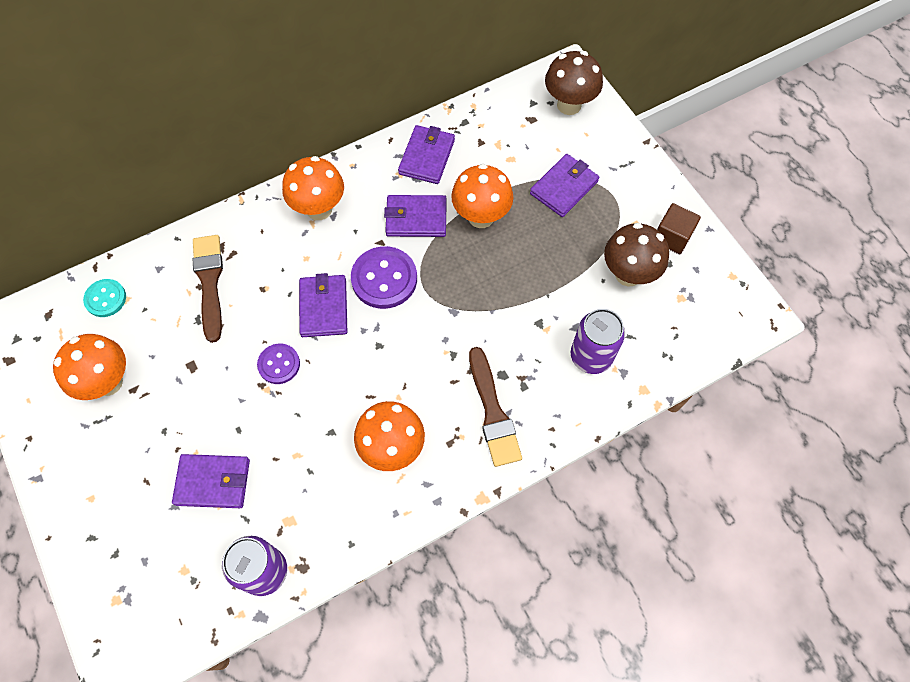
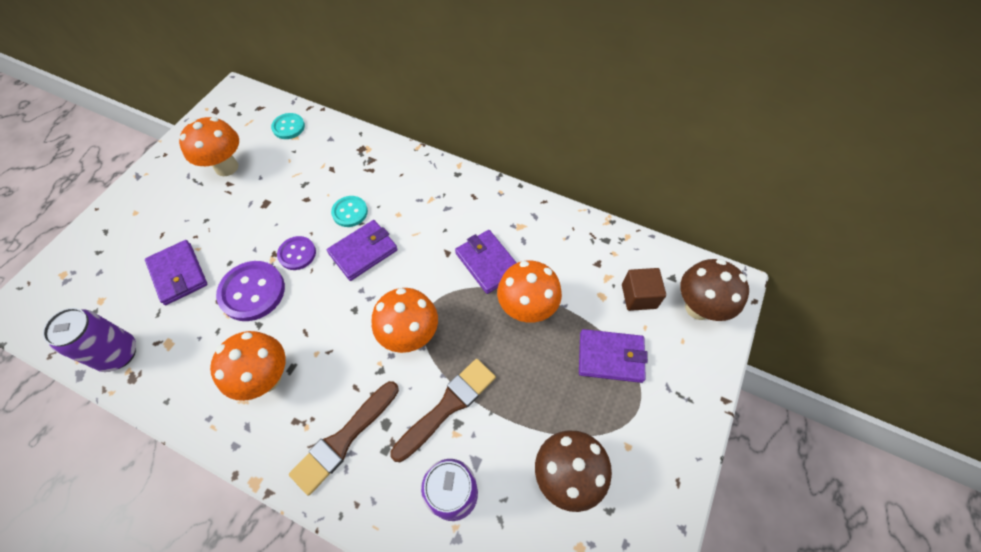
camera: 55 degrees right, 5 degrees down
brown brush [193,235,223,343] -> brown brush moved to [390,359,496,462]
orange mushroom [282,156,344,220] -> orange mushroom moved to [372,288,438,353]
purple button [351,246,417,309] -> purple button moved to [216,261,285,321]
purple wallet [398,125,455,184] -> none
brown cube [657,203,701,254] -> brown cube moved to [622,268,666,311]
none -> turquoise button [331,196,368,227]

